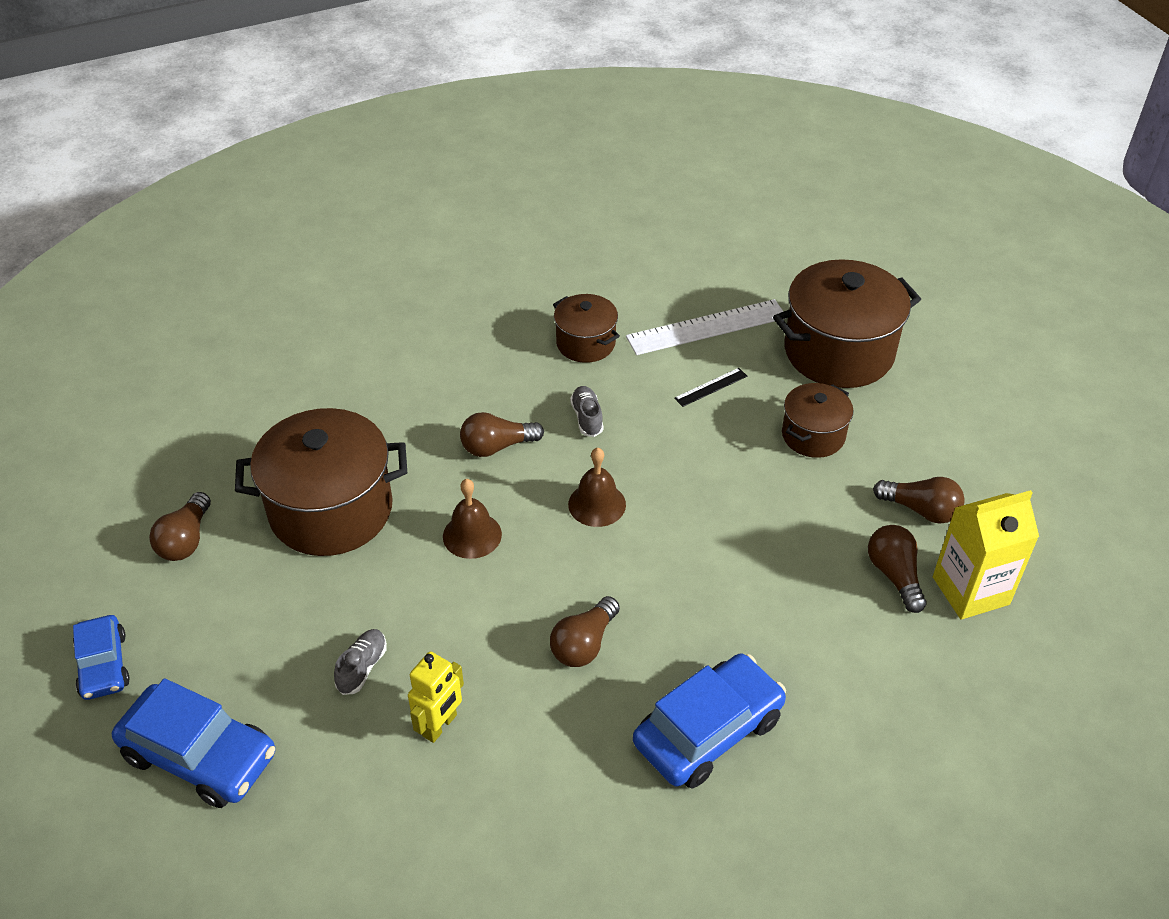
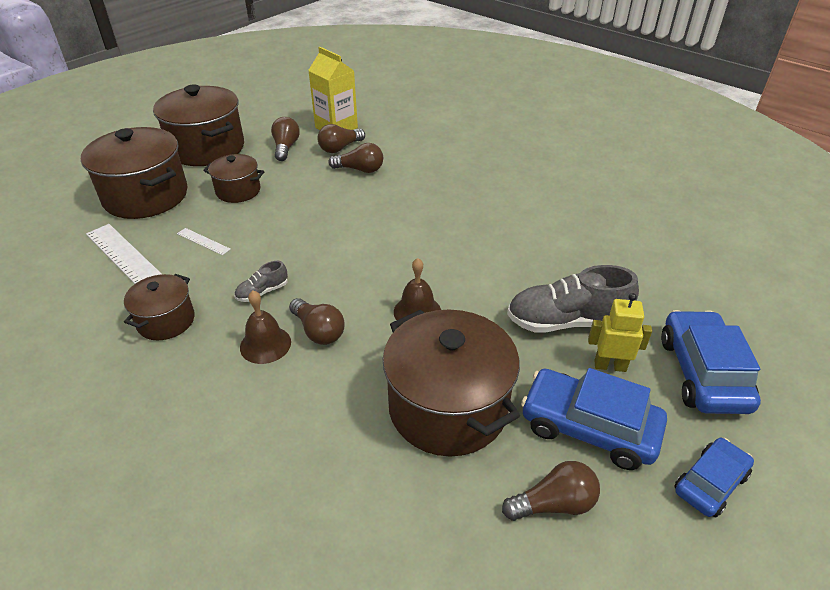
camera: 115 degrees left, 5 degrees down
grey shoe [334,629,387,695] -> grey shoe [507,265,639,333], size x2.08
yellow robot [408,651,464,743] -> yellow robot moved to [588,293,652,372]
brown light bulb [550,596,620,667] -> brown light bulb moved to [328,143,383,173]
brown bell [568,448,626,527] -> brown bell moved to [240,290,291,364]
blue car [633,653,786,789] -> blue car moved to [521,368,667,470]
black ruler [674,368,747,407] -> white ruler [177,228,231,255]
none -> brown pot [153,85,244,166]

